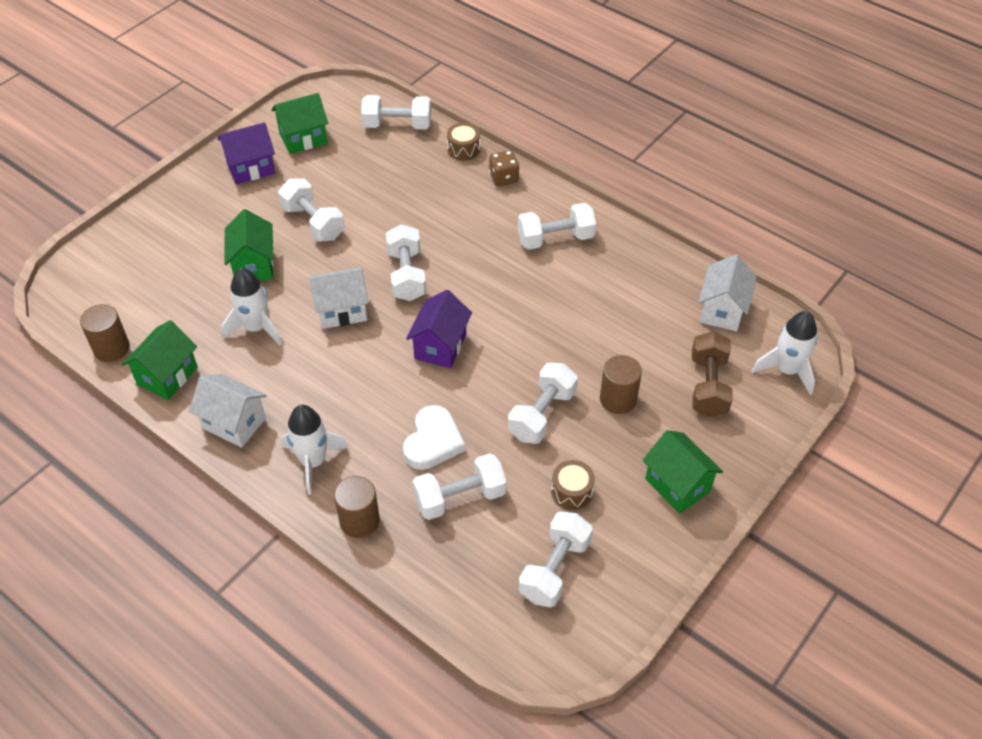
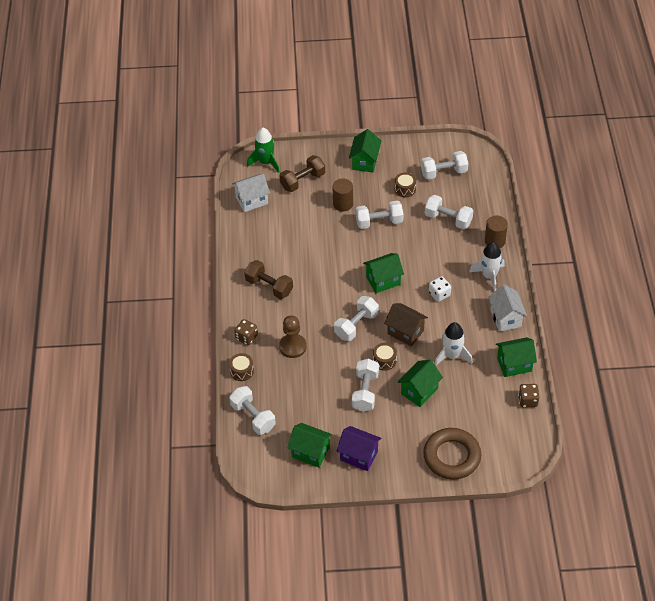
camera: 130 degrees left, 0 degrees up
brown cylinder [80,304,130,362] -> brown dice [518,384,539,407]
white house [309,267,368,329] -> brown house [384,303,428,346]
white heart [403,405,465,470] -> none
purple house [406,290,472,368] -> green house [363,253,404,293]
white dumbbell [518,203,596,250] -> brown dumbbell [244,260,293,299]
white rocket [752,311,817,395] -> green rocket [247,128,280,173]
none -> brown pawn [279,315,307,358]
none -> brown drum [373,343,397,371]
none -> brown ring [423,428,481,480]
none -> white dice [429,276,451,302]

